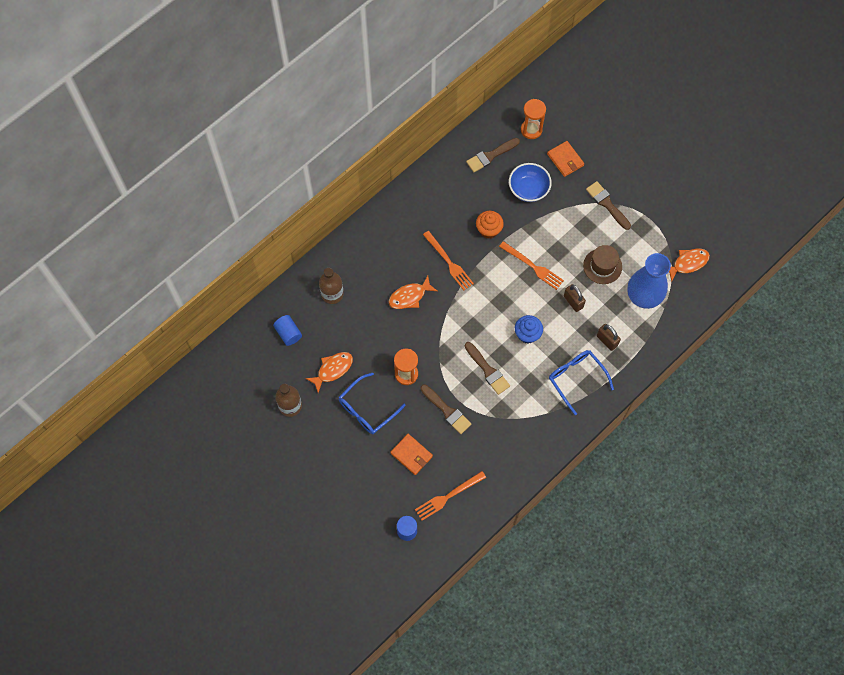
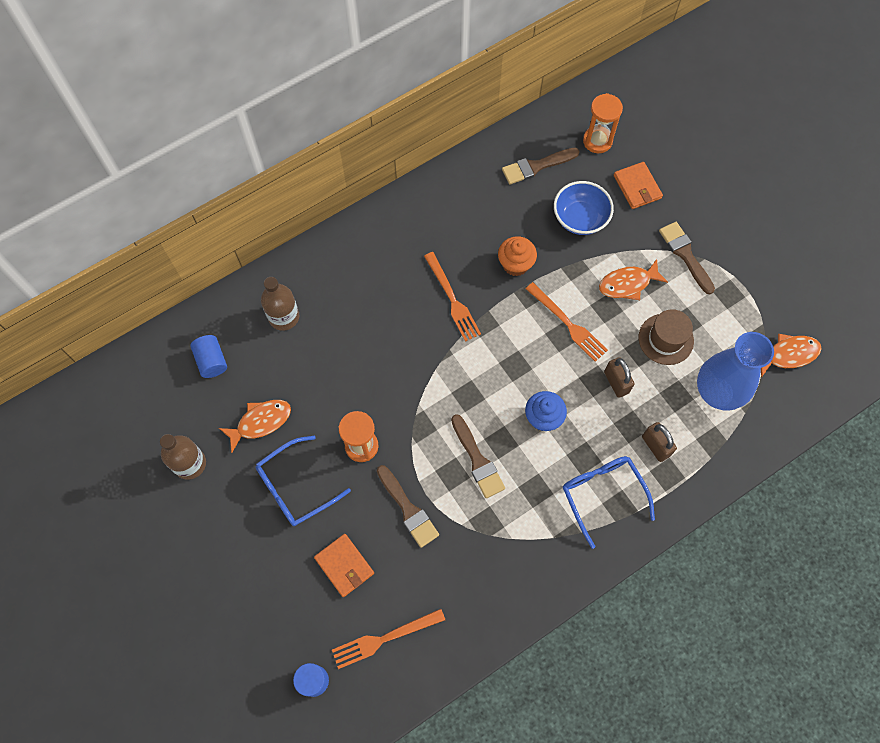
camera: 10 degrees right, 0 degrees up
orange fish [389,276,437,309] -> orange fish moved to [599,259,668,300]

